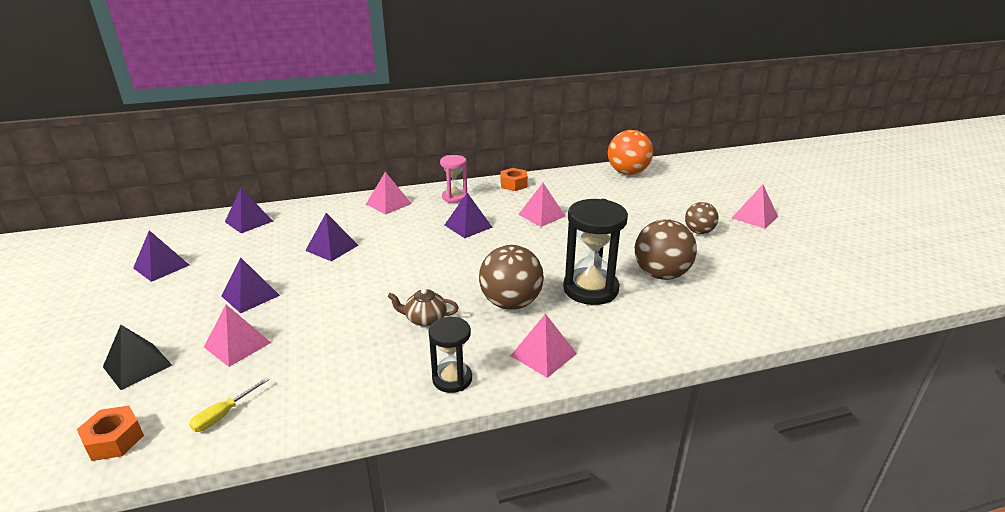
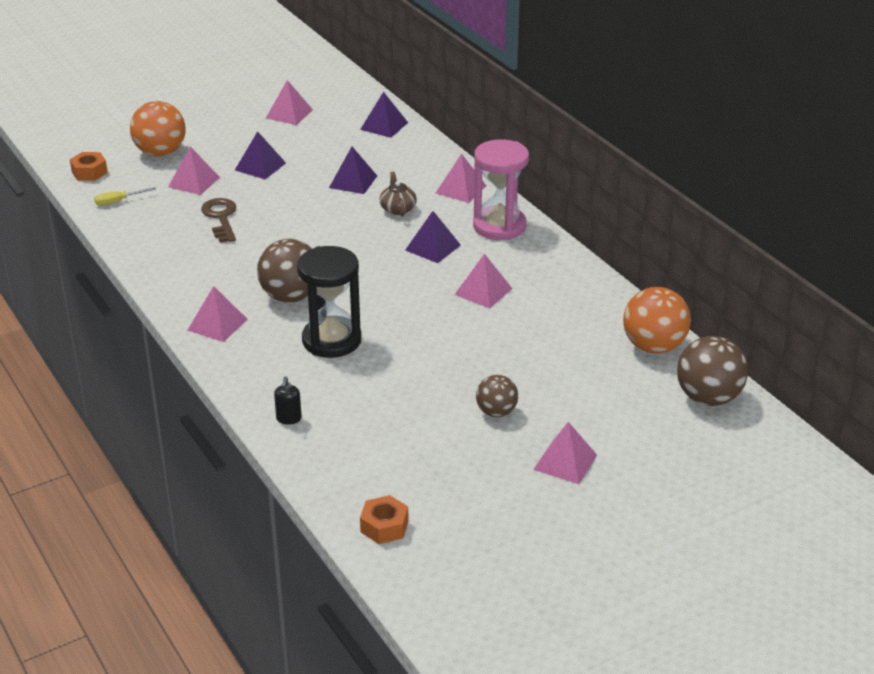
camera: 75 degrees right, 5 degrees up
black pyramid [103,325,172,390] -> orange ball [130,101,186,156]
purple pyramid [133,230,189,282] -> pink pyramid [266,80,313,125]
yellow screwdriver [189,377,270,432] -> yellow screwdriver turned 45 degrees counterclockwise [94,187,156,206]
brown teapot [387,288,459,326] -> brown teapot moved to [379,172,417,217]
black hourglass [428,317,472,393] -> none
pink hourglass [440,155,467,203] -> pink hourglass [473,139,529,240], size x1.68
orange nut [501,168,528,191] -> orange nut moved to [360,495,408,544]
brown ball [635,219,697,280] -> brown ball moved to [677,336,748,406]
none -> brown key [201,198,236,243]
none -> black soap dispenser [274,376,302,425]

